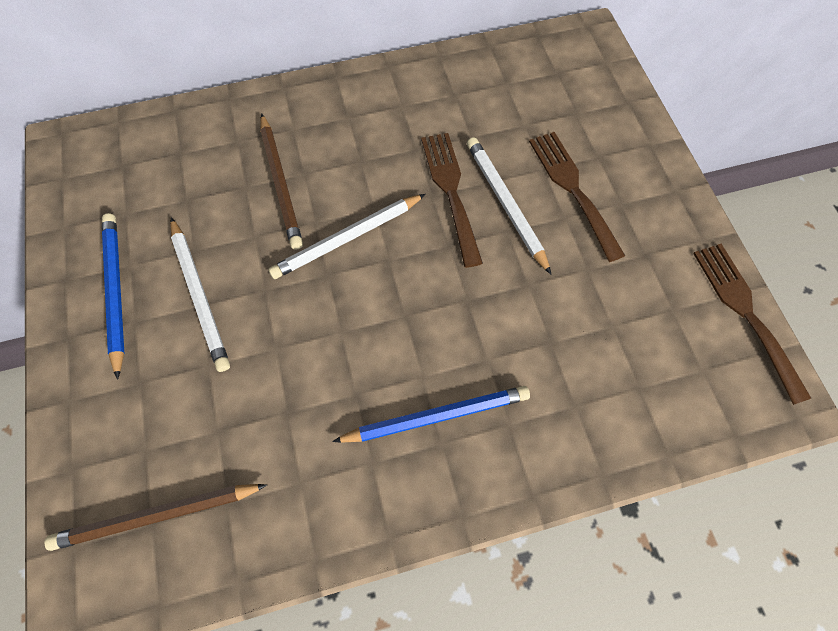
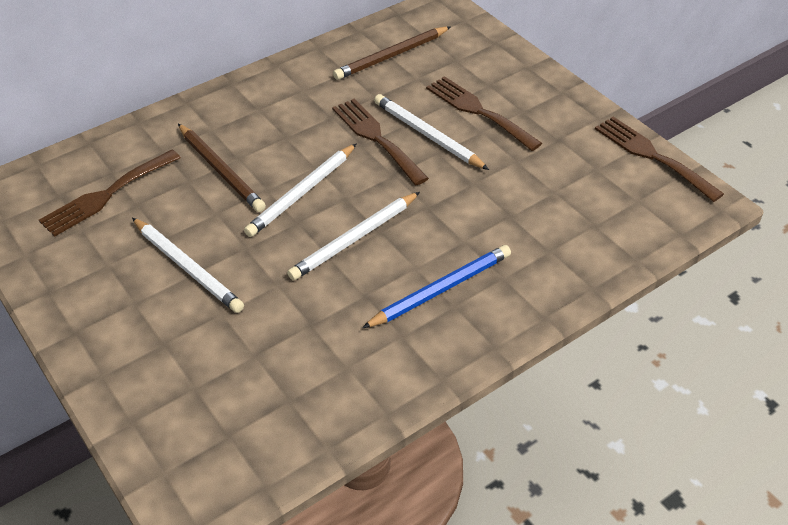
camera: 20 degrees left, 20 degrees down
brown pencil [44,484,267,551] -> brown pencil moved to [333,26,451,80]
blue pencil [102,213,124,380] -> none
none -> brown fork [39,150,181,237]
none -> white pencil [287,192,420,280]

